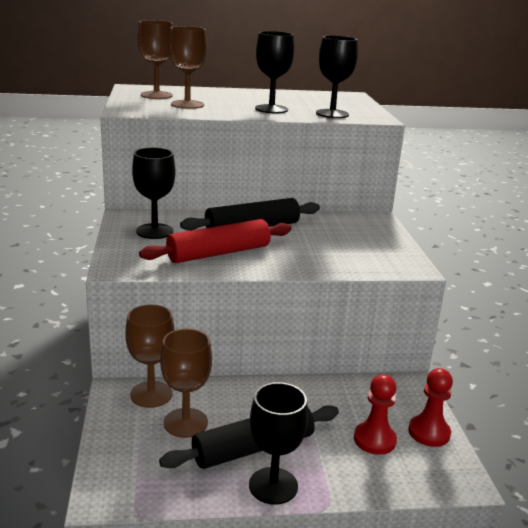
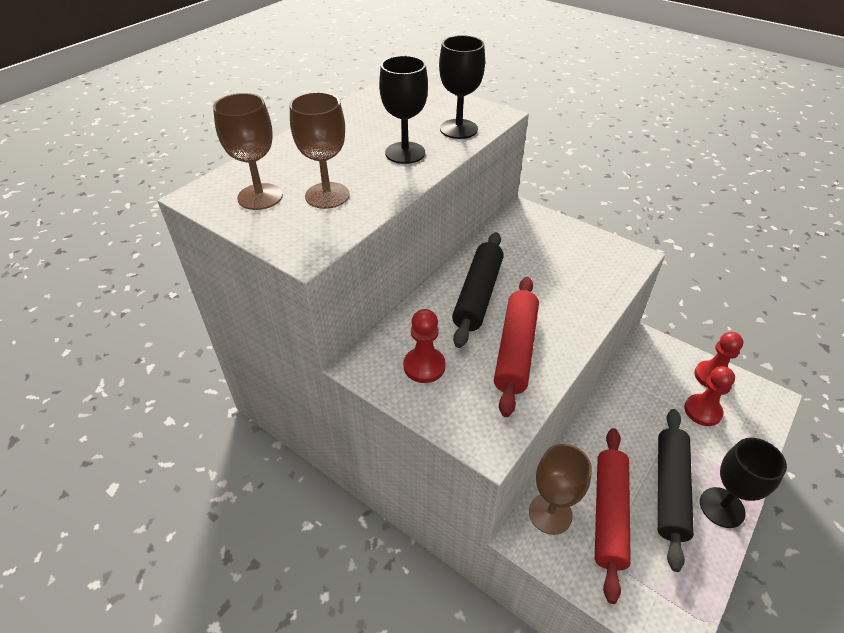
camera: 45 degrees left, 20 degrees up
black goblet [132,148,175,239] -> red pawn [404,309,446,383]
brown goblet [160,329,212,438] -> red rolling pin [595,428,631,604]

